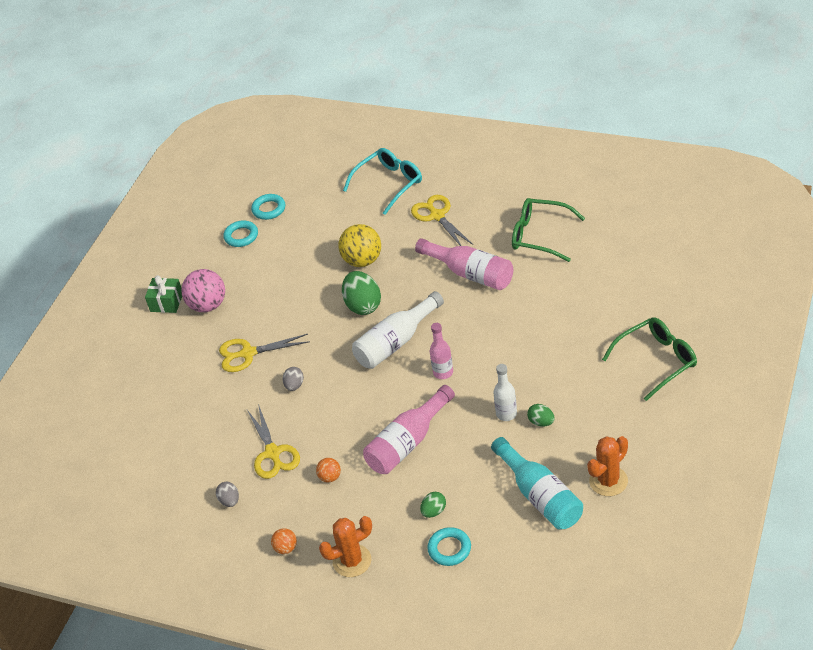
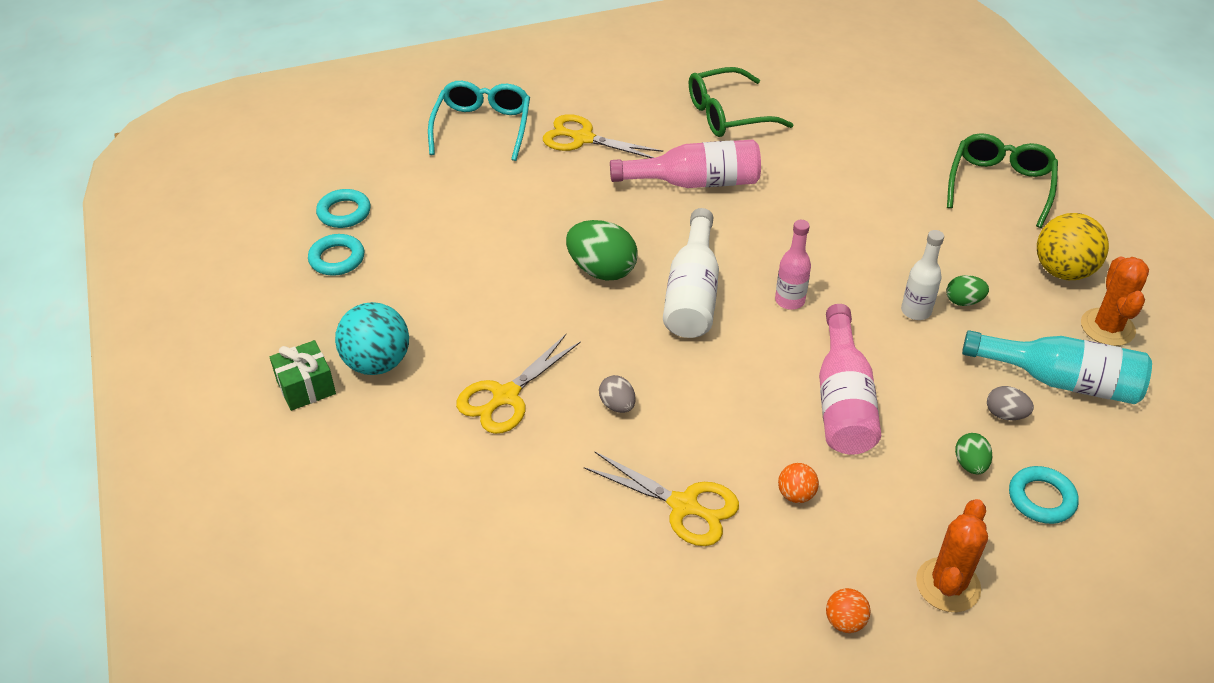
camera: 45 degrees left, 0 degrees up
pink ball [181,269,225,312] -> turquoise ball [335,302,409,375]
grey egg [216,482,239,507] -> grey egg moved to [987,386,1034,420]
yellow ball [338,224,381,267] -> yellow ball moved to [1037,213,1109,280]

